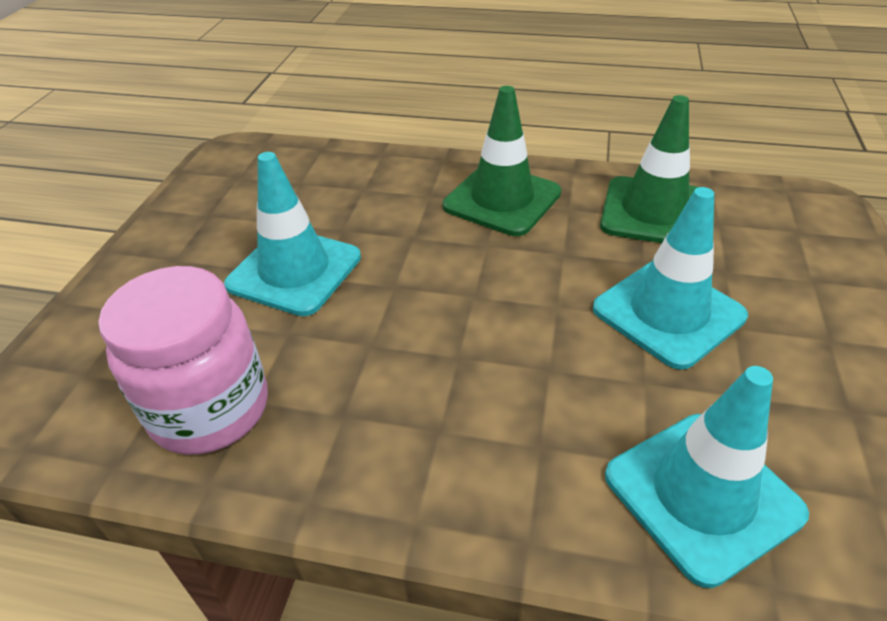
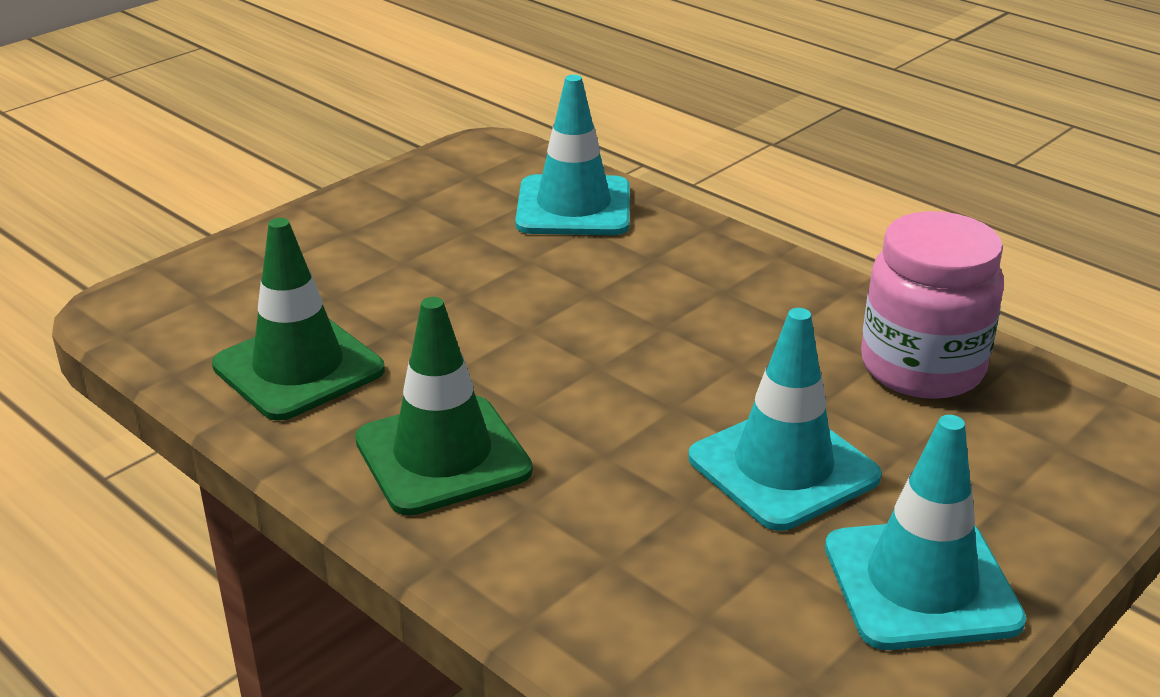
camera: 150 degrees left, 10 degrees down
turquoise traffic cone [593,187,748,370] -> turquoise traffic cone moved to [825,415,1026,650]

